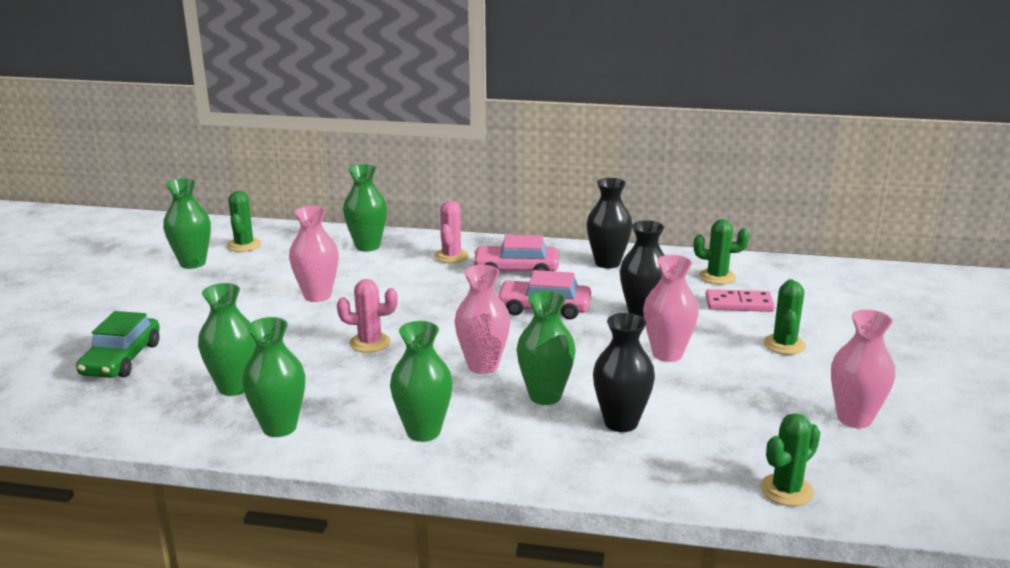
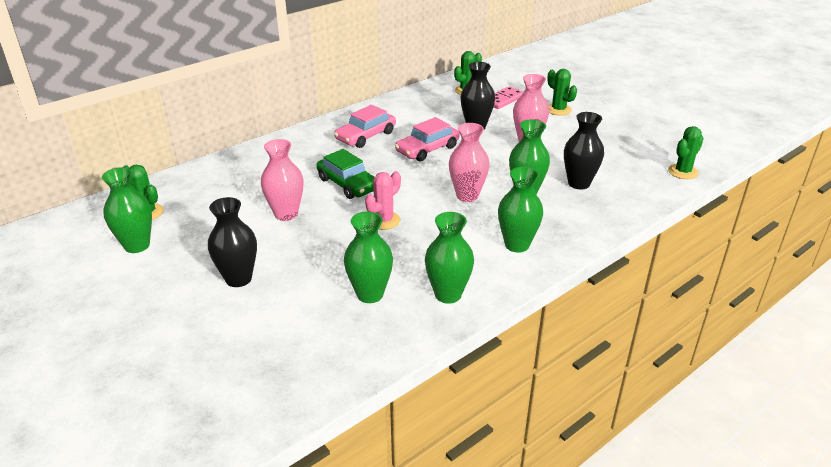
camera: 50 degrees left, 10 degrees up
green car [76,311,160,378] -> green car moved to [316,149,375,199]
green vase [343,164,387,252] -> none
pink cactus [434,201,469,263] -> none
black vase [586,178,632,268] -> black vase moved to [208,197,257,287]
green cactus [760,413,820,506] -> green cactus turned 45 degrees clockwise [668,126,704,179]
pink vase [831,309,895,428] -> none

